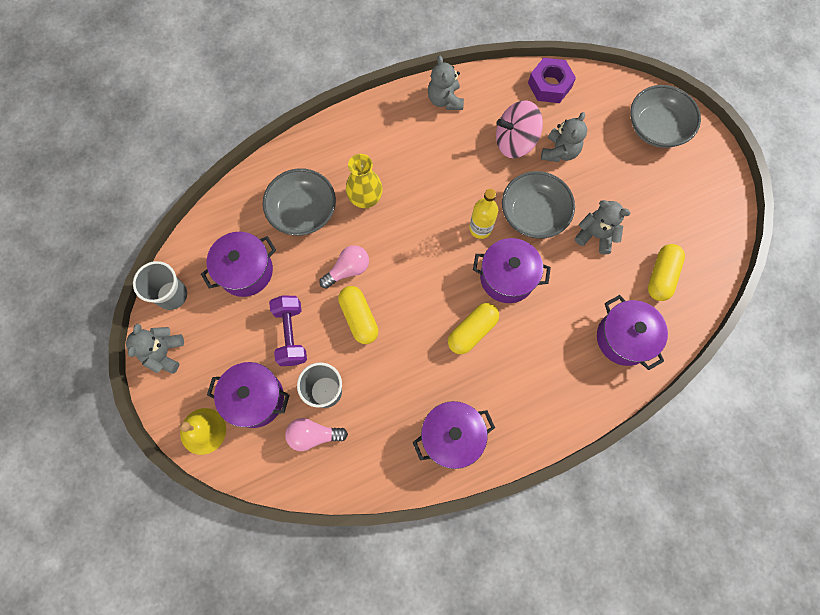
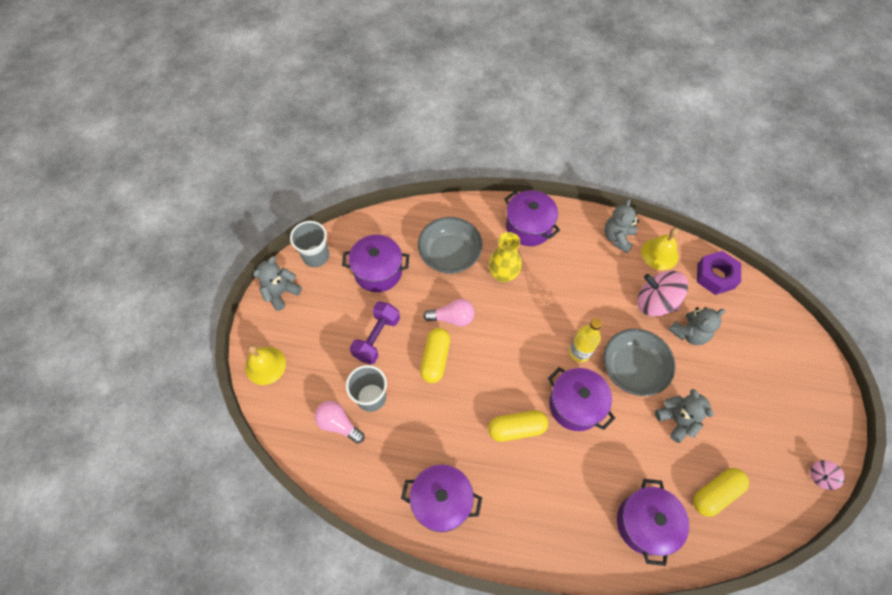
camera: 35 degrees right, 10 degrees down
purple pot [207,362,289,428] -> purple pot moved to [504,190,560,246]
grey bowl [630,85,701,148] -> none
none -> yellow bell [641,227,679,270]
none -> pink spinning top [810,460,845,490]

